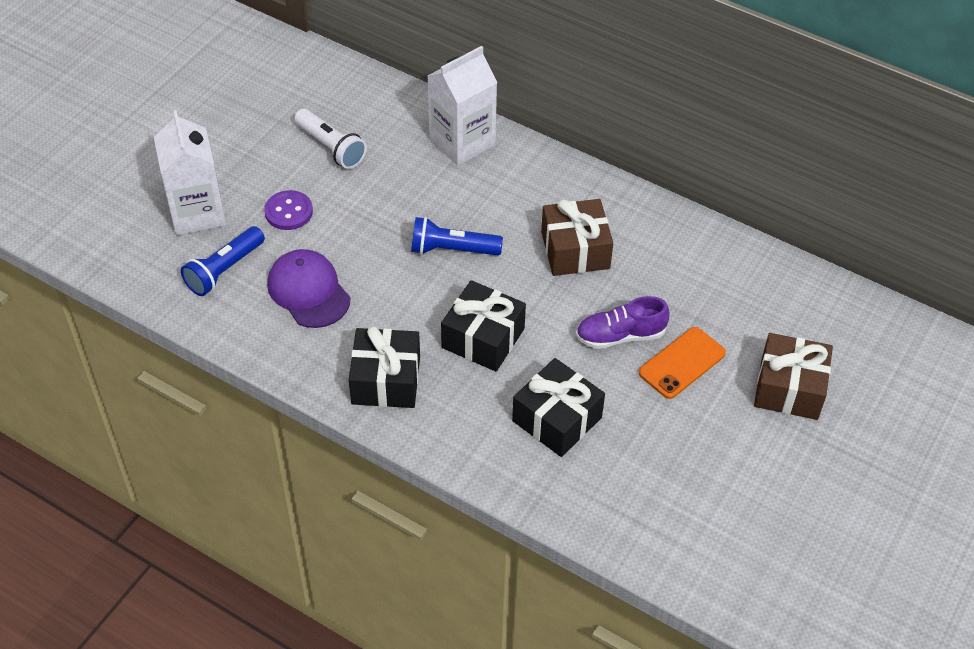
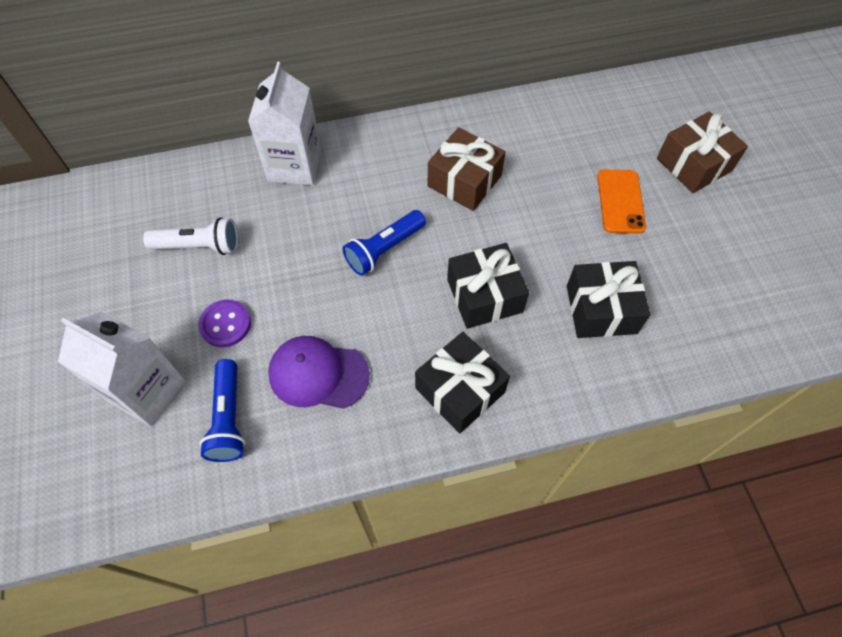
camera: 45 degrees left, 10 degrees up
purple shoe [576,296,670,349] -> none

